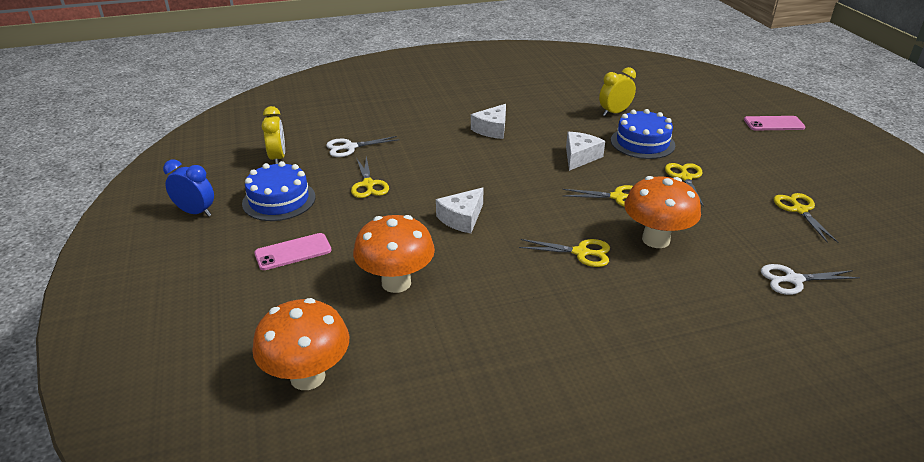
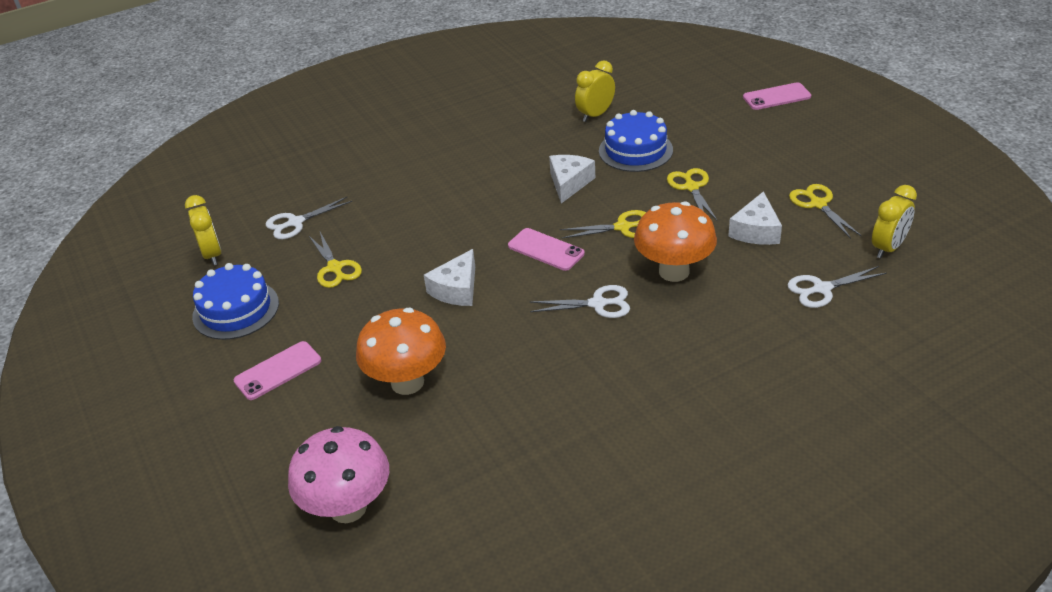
camera: 10 degrees left, 5 degrees up
blue clock [163,160,214,217] -> none
orange mushroom [252,298,349,390] -> pink mushroom [288,426,389,523]
white cheese [471,104,506,139] -> white cheese moved to [728,191,782,245]
yellow scissors [519,239,610,267] -> white scissors [529,285,630,318]
none -> pink phone [508,228,585,271]
none -> yellow clock [872,185,917,258]

